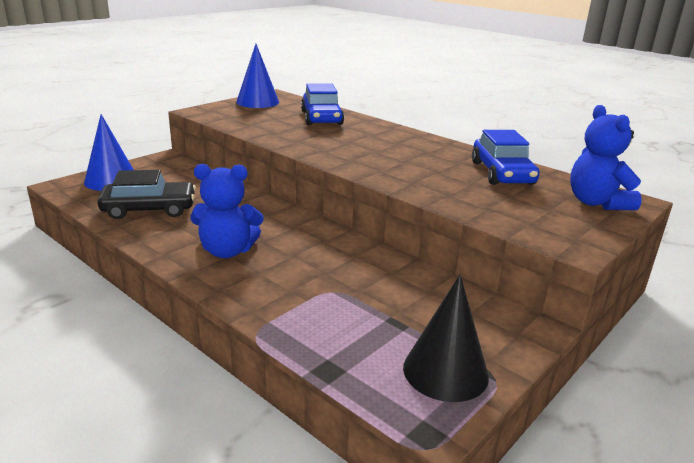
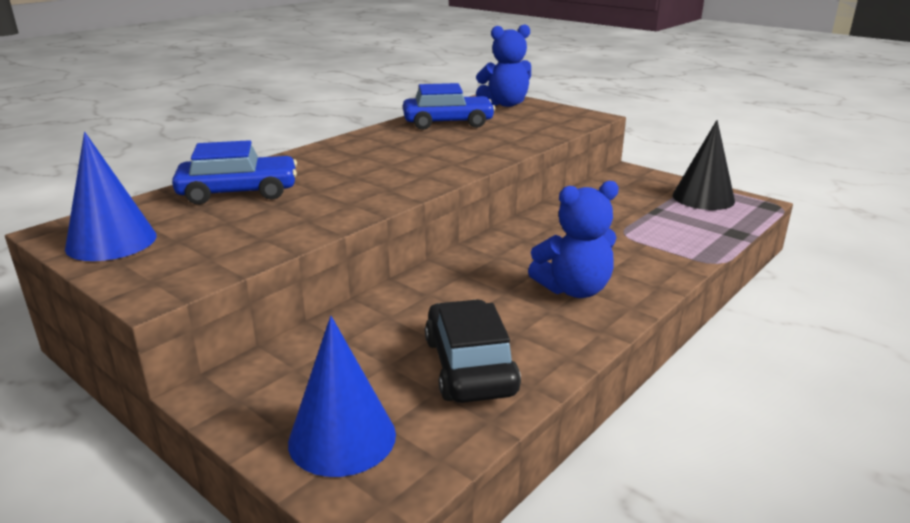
camera: 90 degrees left, 0 degrees up
blue teddy bear [191,164,264,258] -> blue teddy bear turned 75 degrees clockwise [528,181,619,298]

